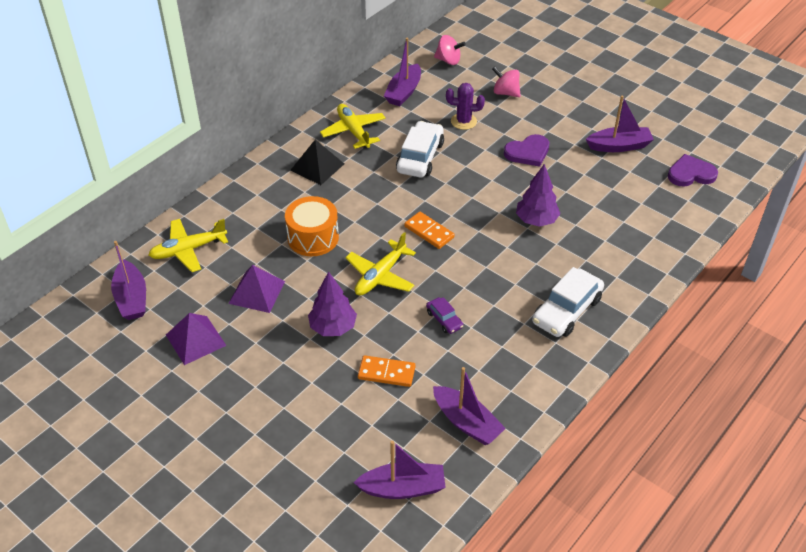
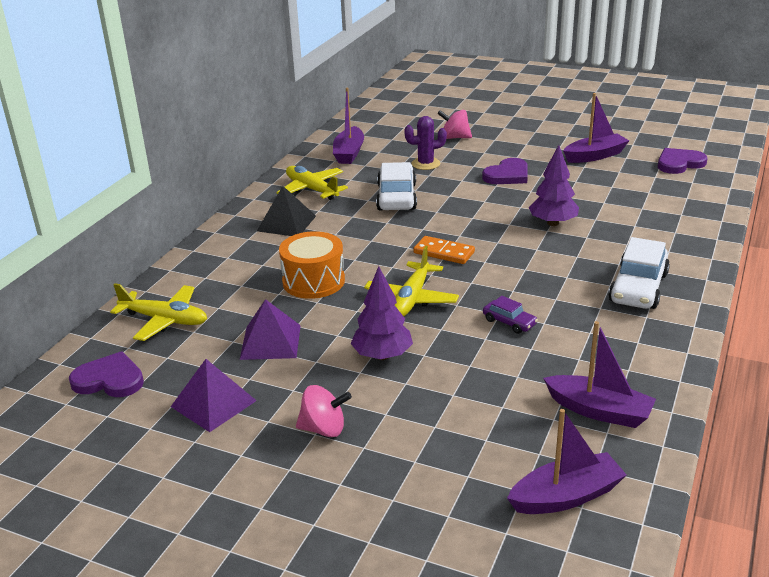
camera: 15 degrees left, 15 degrees down
purple boat [111,241,146,320] -> purple heart [69,351,144,397]
yellow plane [149,219,228,272] -> yellow plane turned 120 degrees counterclockwise [110,283,207,341]
orange domino [358,355,415,387] -> none
pink spinning top [434,35,466,65] -> pink spinning top moved to [296,385,352,437]

